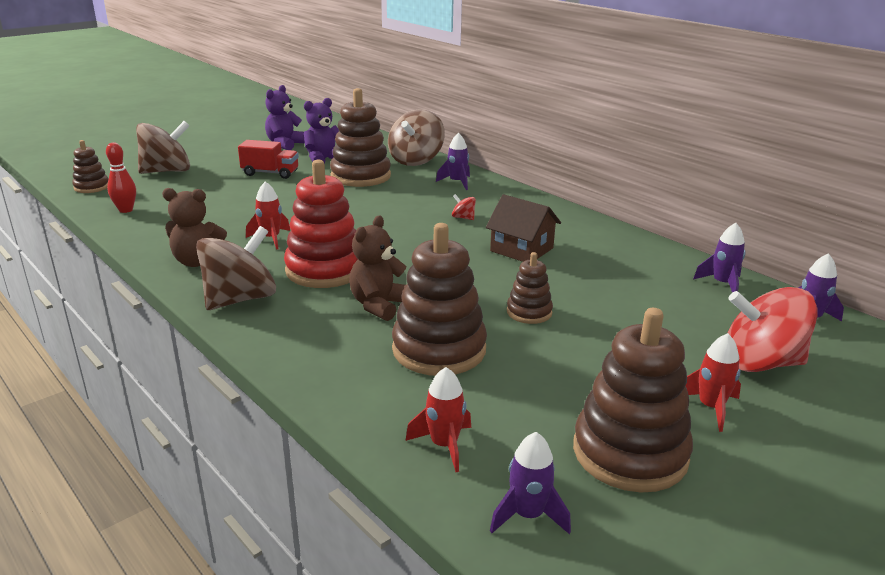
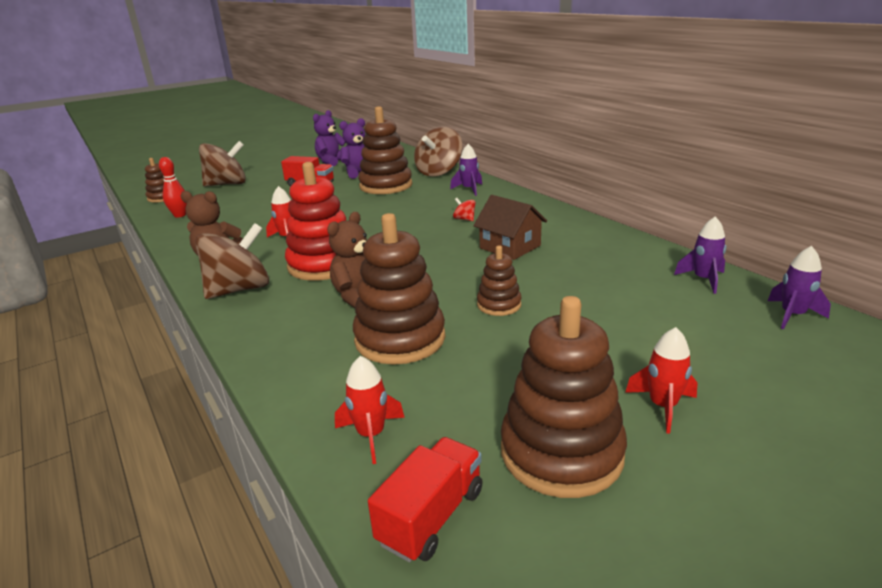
camera: 10 degrees right, 0 degrees up
purple rocket [490,432,571,534] -> red truck [368,437,483,562]
red spinning top [728,287,818,372] -> none

